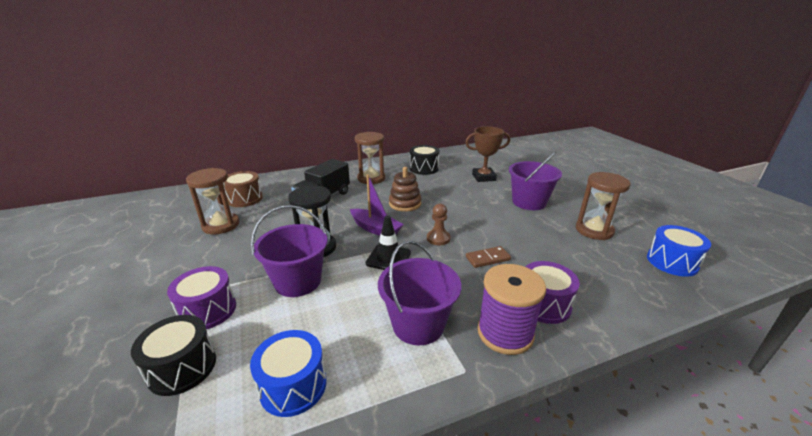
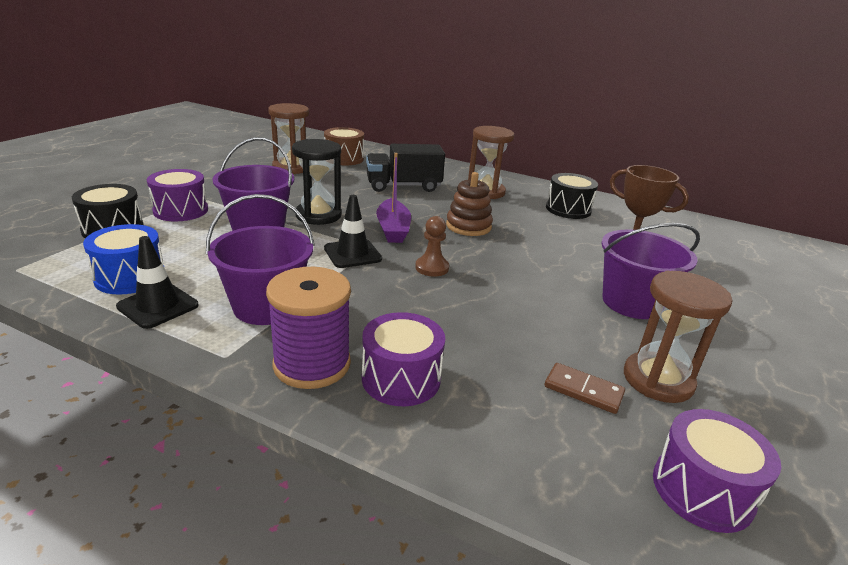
camera: 45 degrees right, 0 degrees up
brown domino [466,246,511,268] -> brown domino moved to [545,363,625,414]
blue drum [647,225,711,277] -> purple drum [653,409,781,533]
none -> black traffic cone [116,236,199,329]

